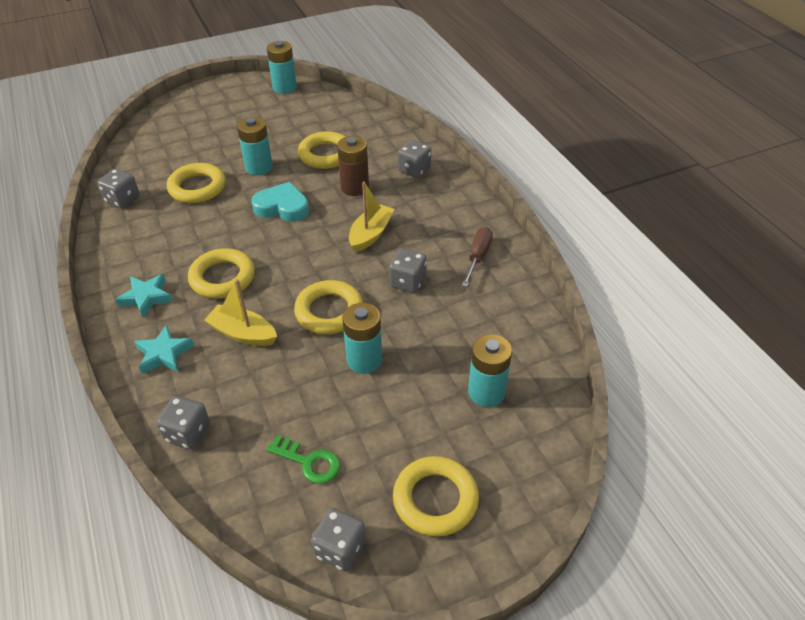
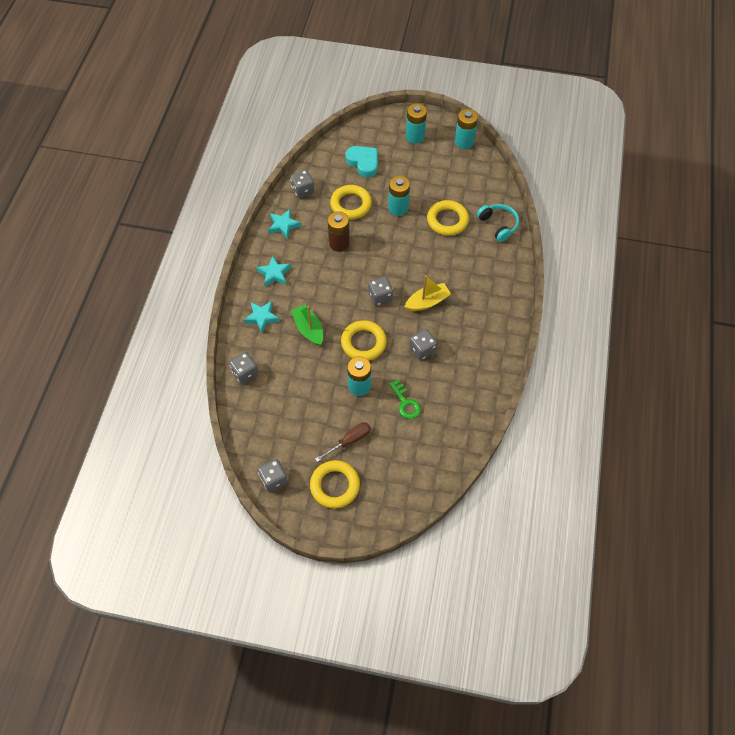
camera: 35 degrees right, 15 degrees up
yellow ring [188,248,255,298] -> none
yellow boat [204,279,277,346] -> green boat [291,304,323,346]
turquoise heart [251,182,309,222] -> turquoise heart moved to [345,146,378,177]
green key [266,435,340,484] -> green key moved to [389,379,421,419]
brown battery [337,136,369,196] -> brown battery moved to [327,211,350,252]
grey dice [398,140,431,178] -> grey dice moved to [368,276,393,306]
brown screwdriver [462,227,493,287] -> brown screwdriver moved to [315,422,371,462]
turquoise battery [468,334,512,407] -> turquoise battery moved to [406,103,427,144]
none -> turquoise star [268,209,301,239]
none -> turquoise headphones [477,204,519,242]

